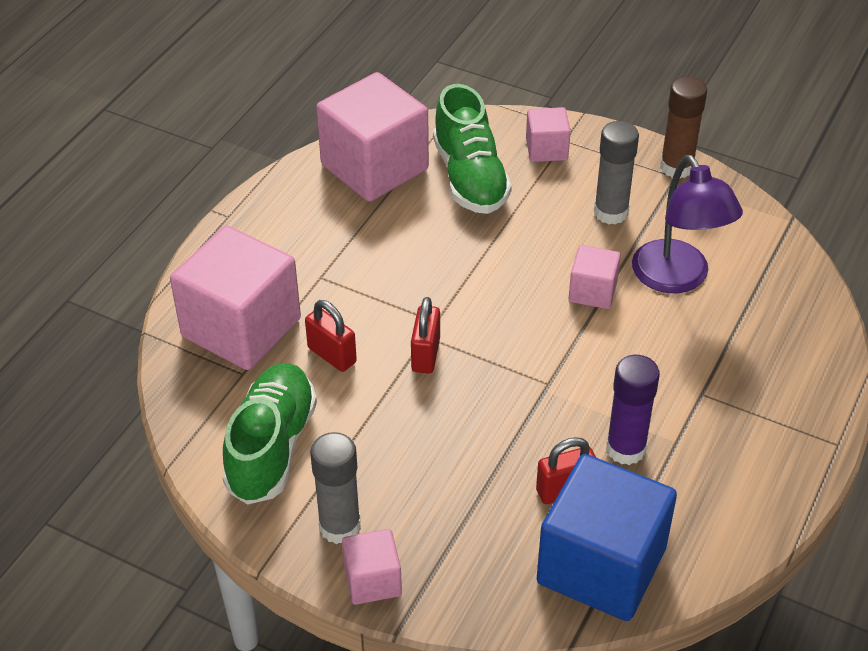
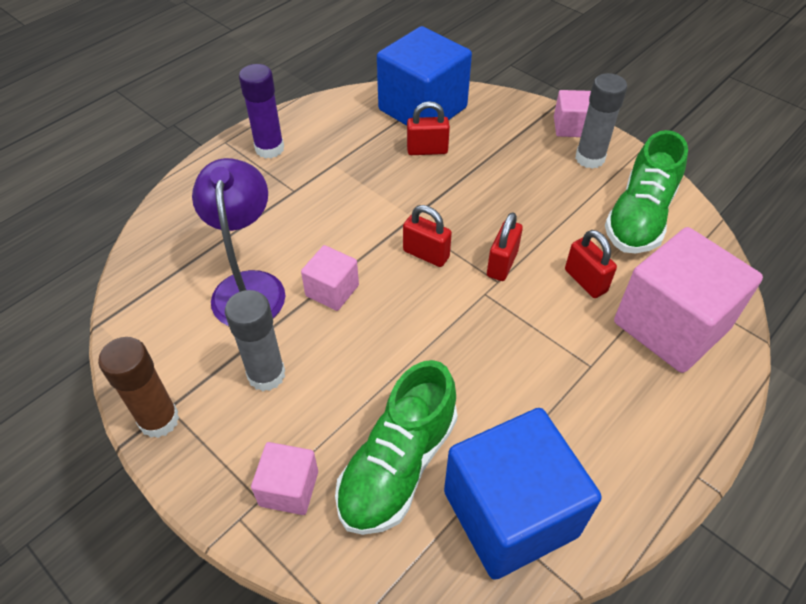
camera: 165 degrees left, 5 degrees up
pink cube [316,72,429,202] -> blue cube [444,408,602,580]
green shoe [433,84,512,214] -> green shoe turned 150 degrees counterclockwise [335,360,457,535]
purple glue stick [606,355,660,465] -> purple glue stick moved to [239,64,284,158]
none -> red padlock [403,205,452,267]

